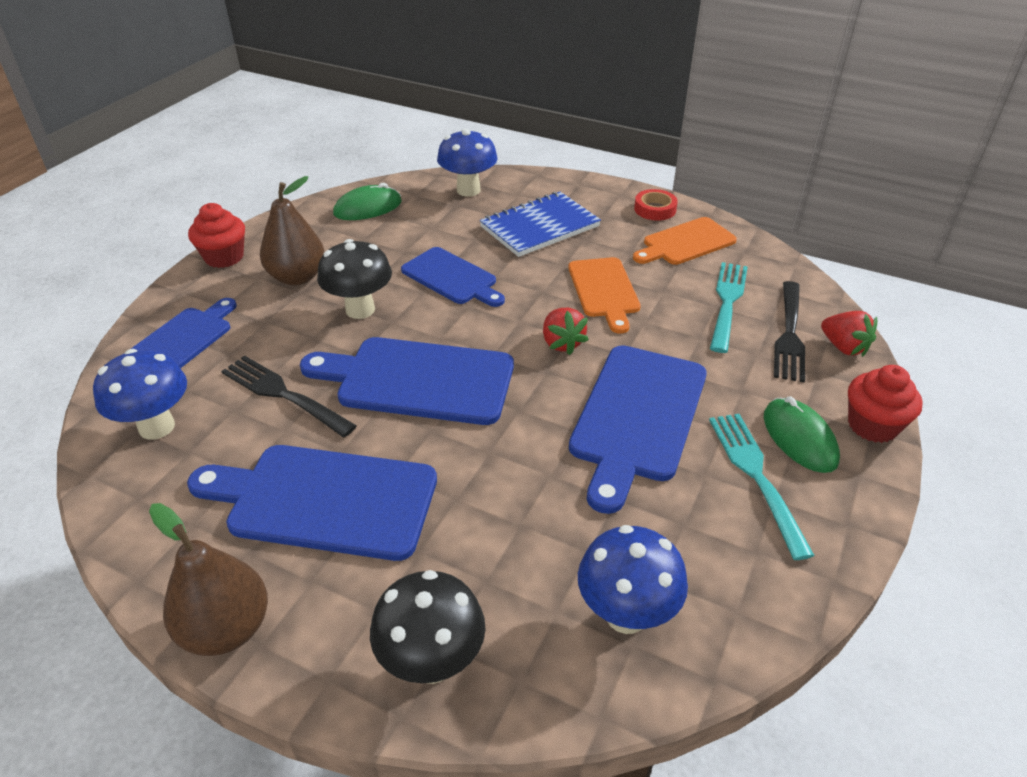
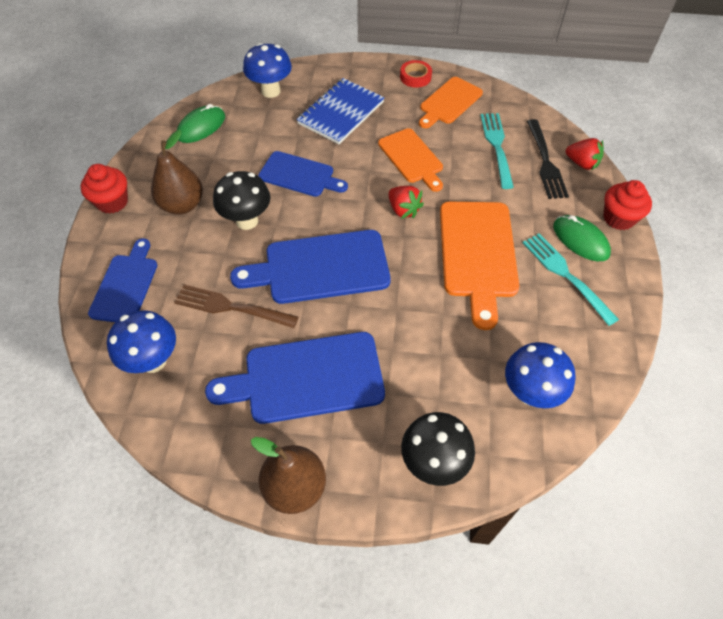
camera: 20 degrees left, 15 degrees up
black fork [221,356,357,437] -> brown fork [174,285,298,328]
blue cutting board [569,345,707,514] -> orange cutting board [440,202,519,330]

